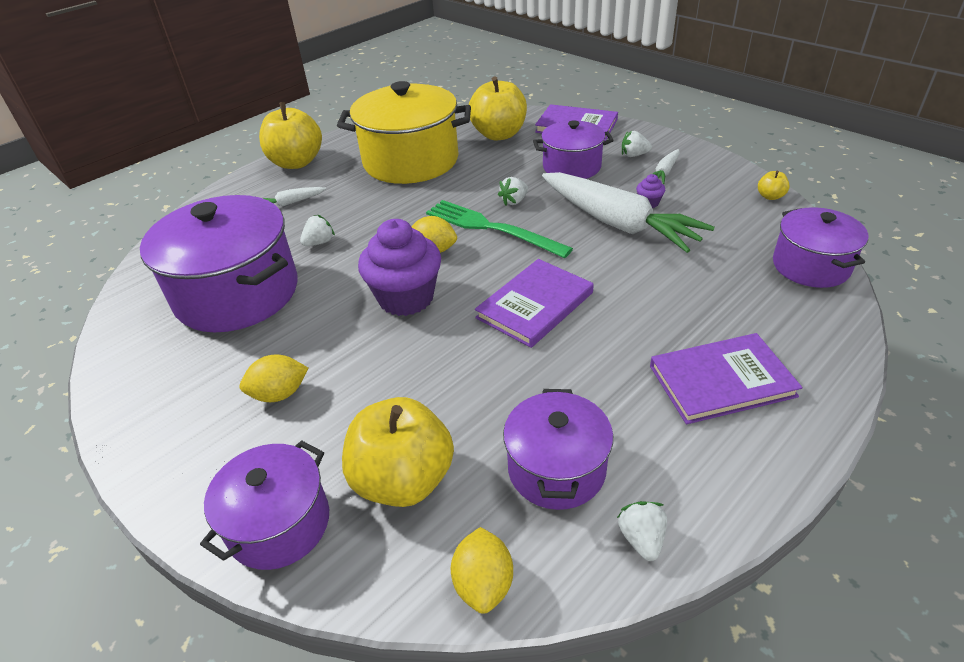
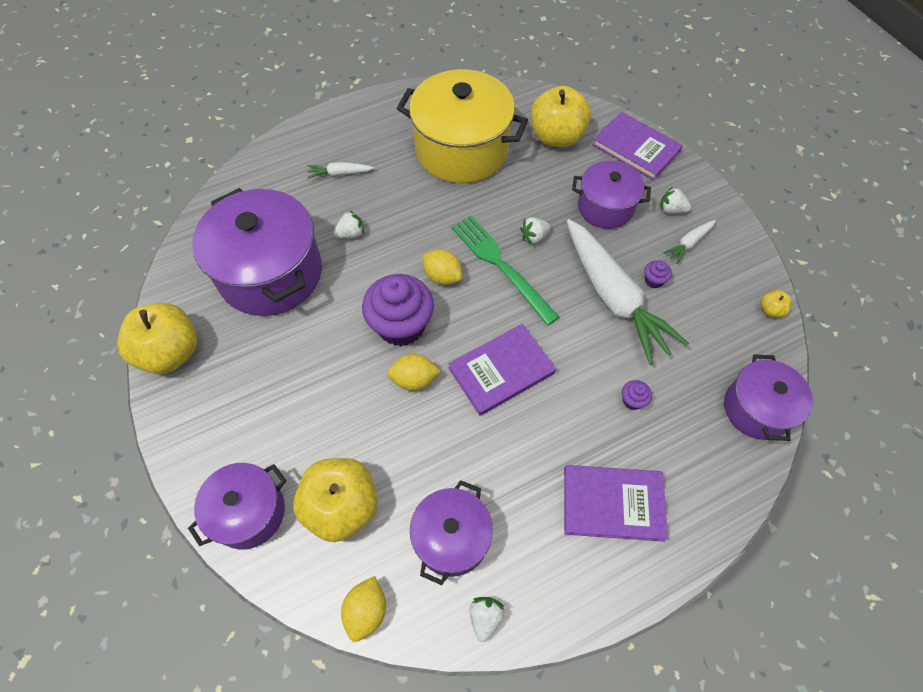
camera: 15 degrees right, 20 degrees up
yellow lemon [240,355,309,402] -> yellow lemon moved to [387,354,440,391]
yellow apple [259,102,322,169] -> yellow apple moved to [117,303,197,374]
none -> purple cupcake [622,380,652,410]

